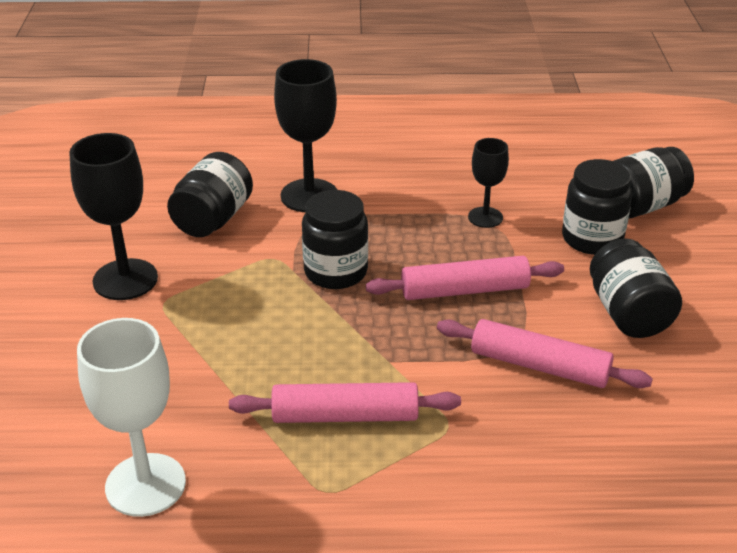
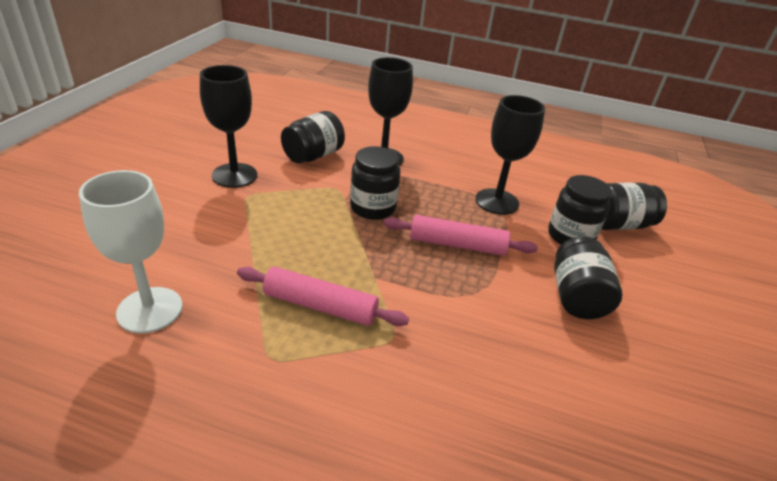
camera: 15 degrees right, 0 degrees up
pink rolling pin [437,319,653,388] -> none
black goblet [468,138,509,228] -> black goblet [476,95,545,215], size x1.70

